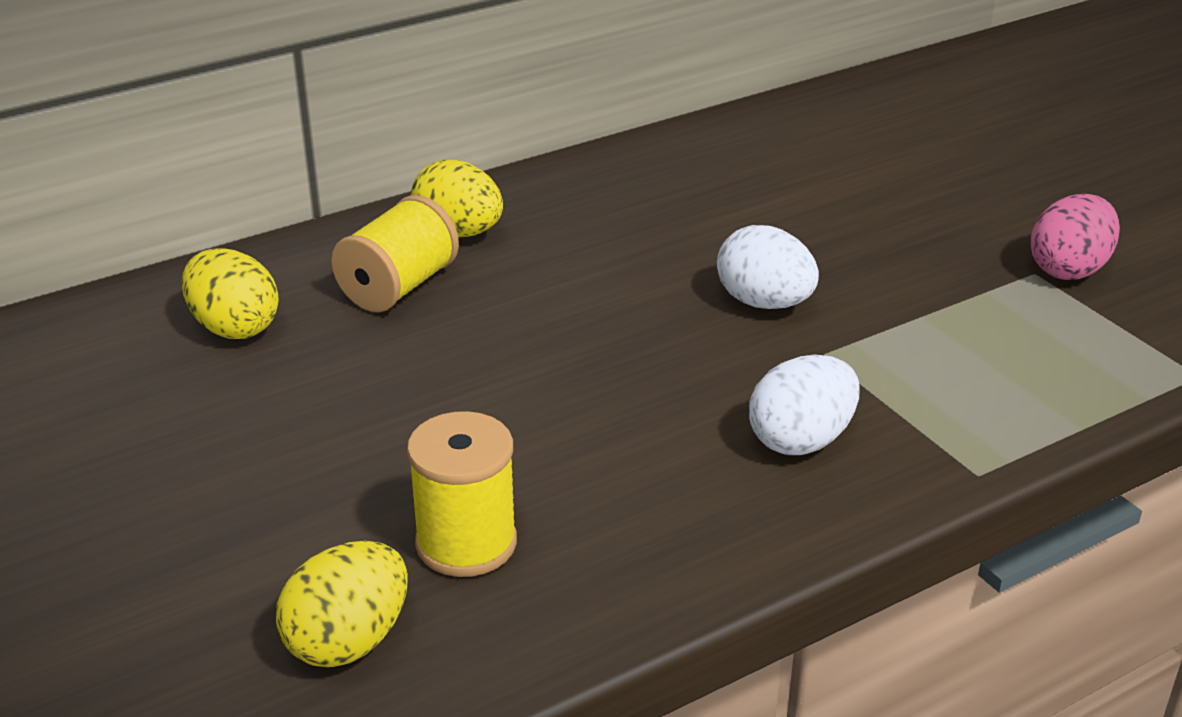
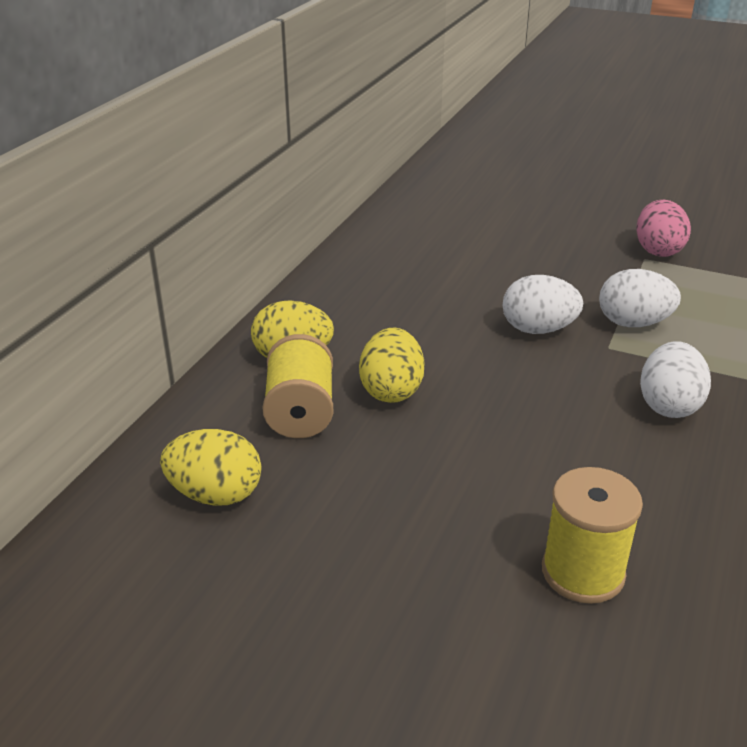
camera: 35 degrees left, 0 degrees up
yellow egg [276,541,408,667] -> yellow egg moved to [359,328,425,403]
none -> white egg [599,269,681,327]

